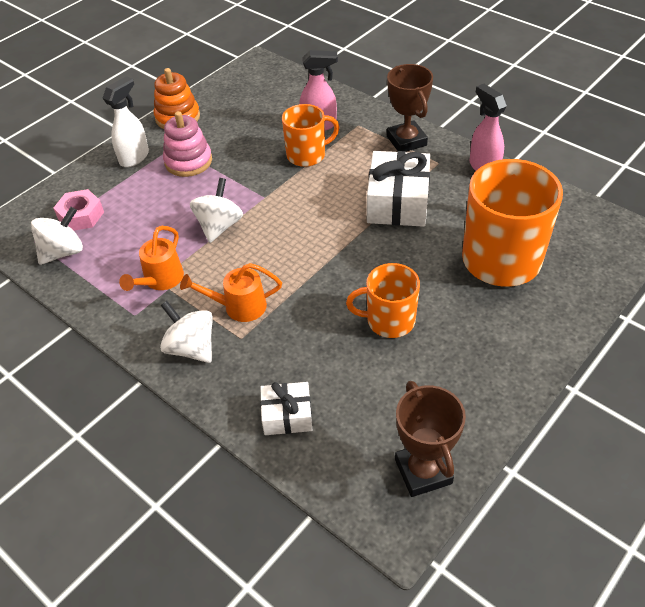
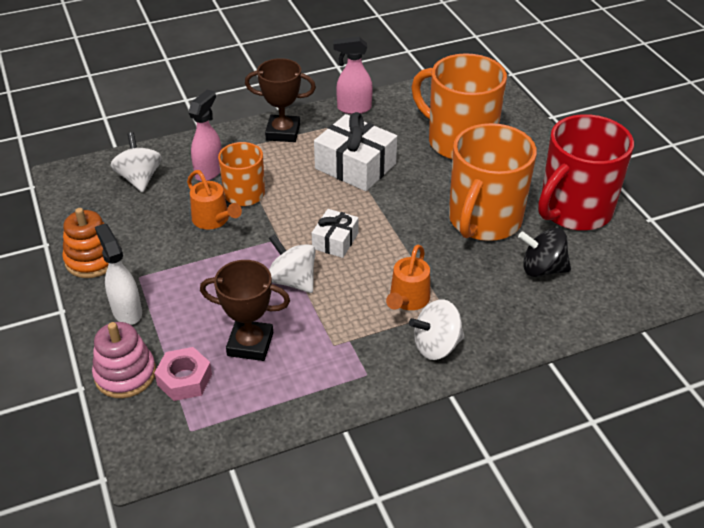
camera: 65 degrees left, 5 degrees down
white spinning top [31,207,83,265] -> white spinning top moved to [111,132,162,192]
orange watering can [119,226,184,291] -> orange watering can moved to [187,170,242,230]
pink stacking toy [163,111,212,177] -> pink stacking toy moved to [92,322,156,398]
white gift [260,382,312,435] -> white gift moved to [312,209,358,258]
orange mug [346,263,420,338] -> orange mug [449,123,537,241], size x1.75
brown trophy [395,381,466,497] -> brown trophy moved to [200,260,290,361]
none -> black spinning top [518,228,571,277]
none -> red mug [538,114,634,231]

